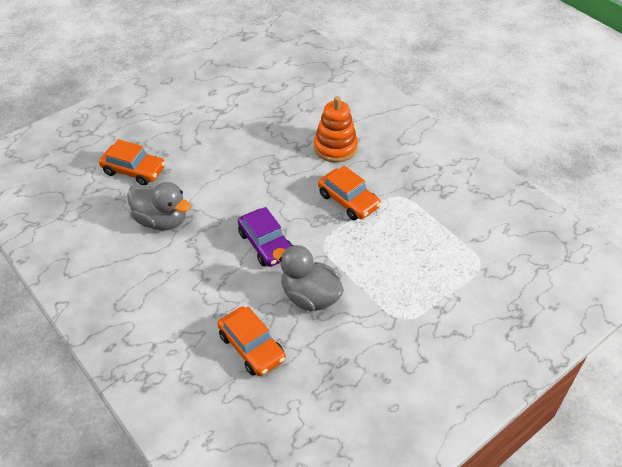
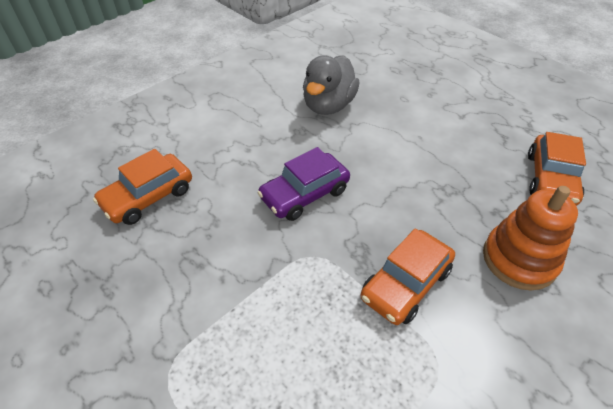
camera: 85 degrees right, 0 degrees up
orange car [99,139,165,185] -> orange car moved to [528,132,586,206]
grey duck [273,245,344,311] -> none

